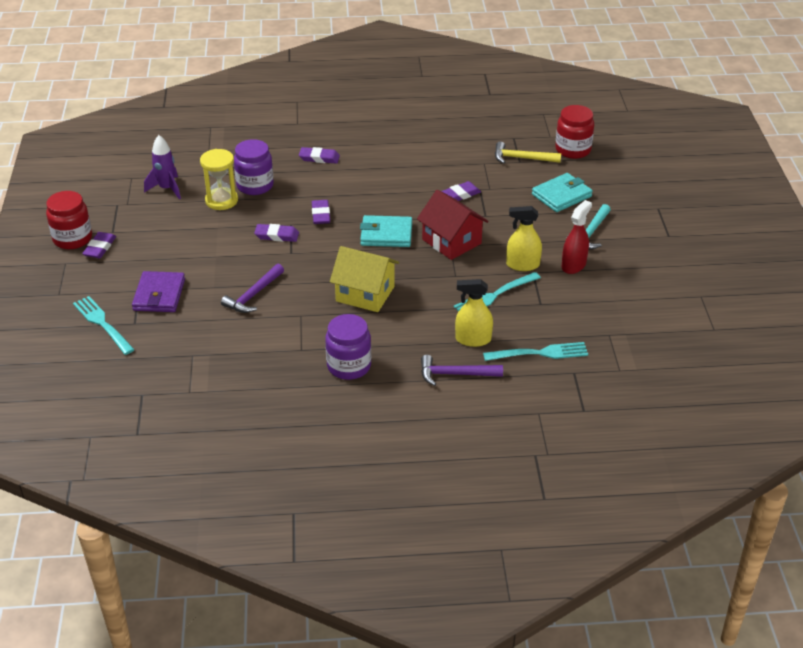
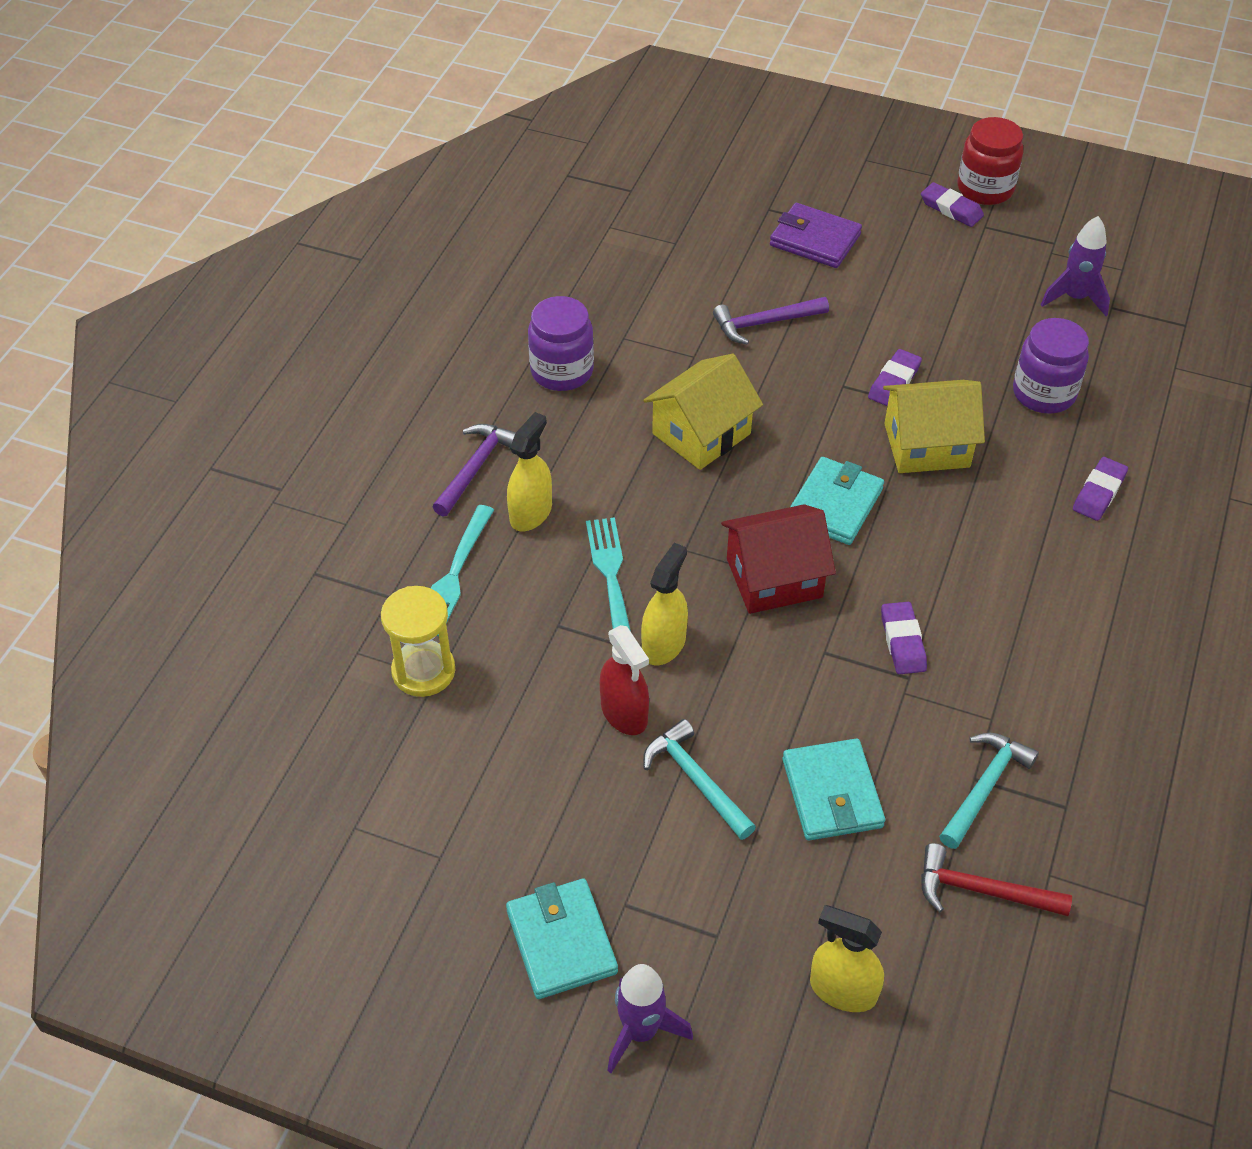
camera: 115 degrees right, 10 degrees up
turquoise fork [73,296,135,355] -> none
yellow hourglass [200,149,238,210] -> yellow hourglass moved to [381,586,455,697]
purple hammer [221,264,284,313] -> purple hammer turned 75 degrees counterclockwise [713,297,829,345]
purple eraser [312,200,330,224] -> yellow house [883,380,985,473]
yellow hammer [495,141,561,164] -> turquoise hammer [939,733,1039,849]
red jar [555,105,594,159] -> red hammer [921,843,1072,916]
none -> turquoise wallet [506,879,618,999]
none -> purple rocket [607,964,693,1073]
none -> yellow spray bottle [810,905,884,1012]

